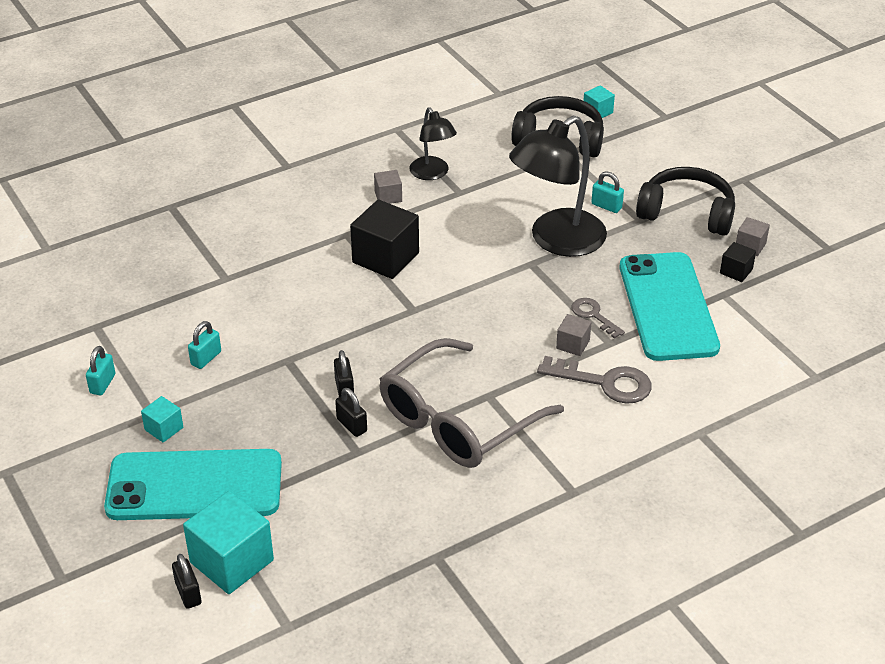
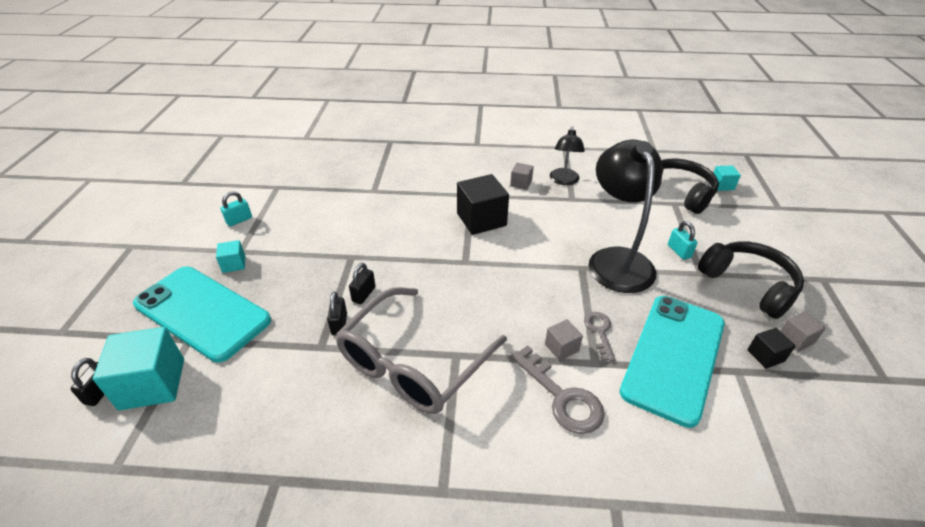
camera: 35 degrees right, 0 degrees up
turquoise padlock [188,321,221,369] -> none
grey glasses [380,338,564,468] -> grey glasses turned 45 degrees counterclockwise [335,287,507,414]
black lamp [509,116,607,257] -> black lamp turned 90 degrees clockwise [589,140,662,293]

